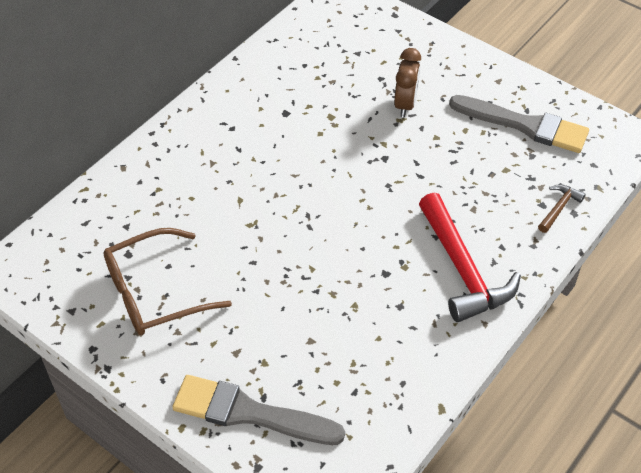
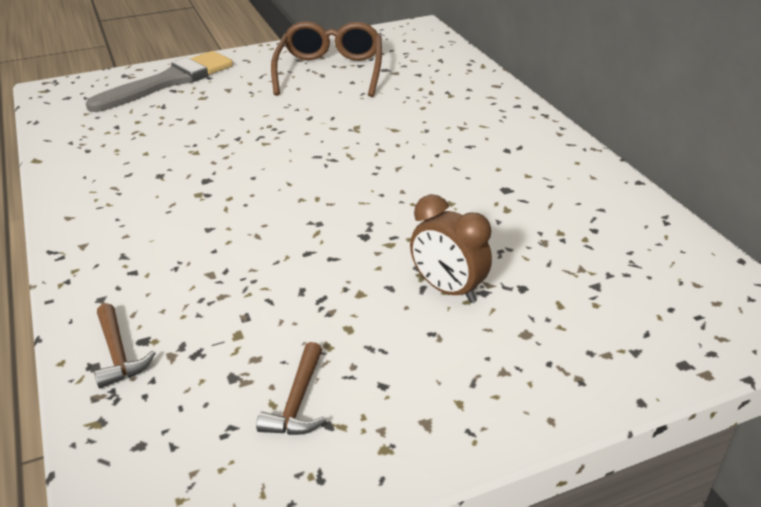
camera: 120 degrees right, 15 degrees down
red hammer [419,193,521,322] -> none
grey brush [449,95,589,153] -> brown hammer [256,342,326,435]

